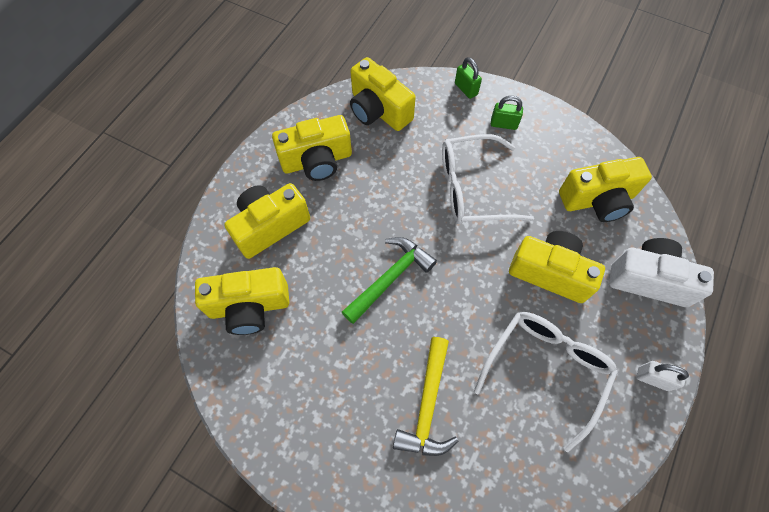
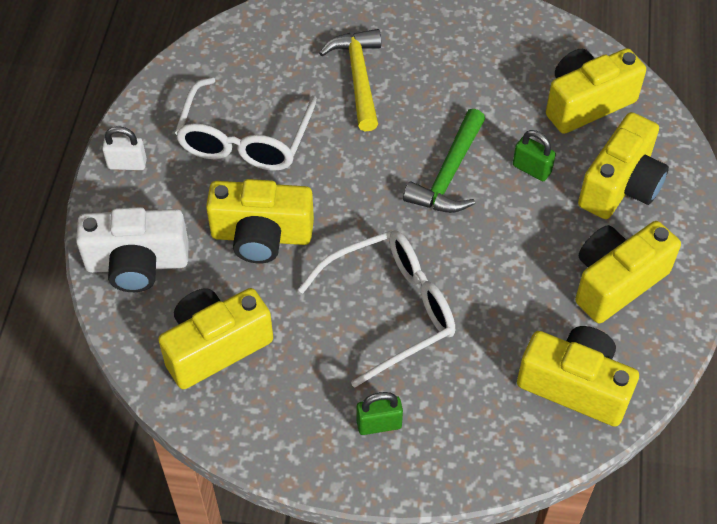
camera: 160 degrees right, 10 degrees down
green padlock [455,57,482,99] -> green padlock moved to [513,130,556,181]

